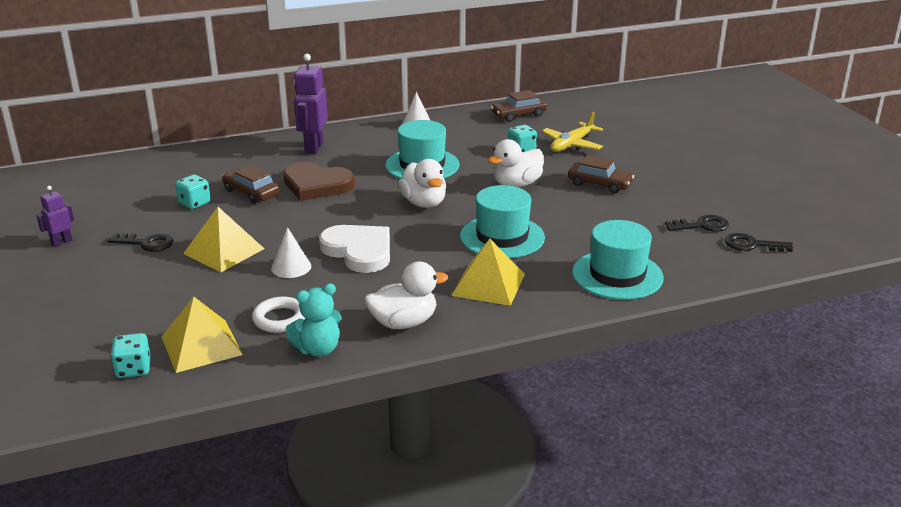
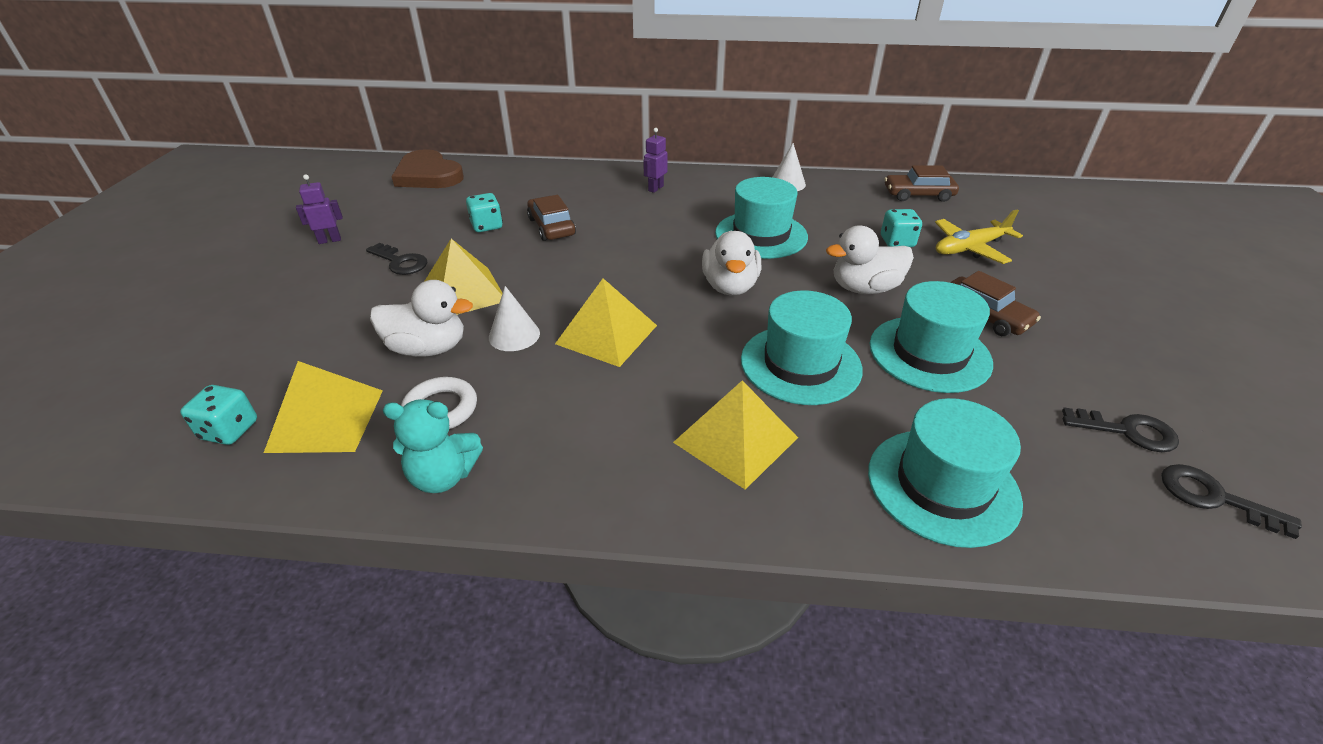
camera: 25 degrees right, 10 degrees up
brown heart [283,162,355,201] -> brown heart moved to [391,149,464,188]
purple robot [294,54,328,154] -> purple robot [643,128,668,193], size x0.54
white heart [319,225,390,273] -> yellow pyramid [555,278,657,367]
white duck [364,261,448,329] -> white duck moved to [370,280,473,357]
none -> turquoise hat [870,281,993,393]

